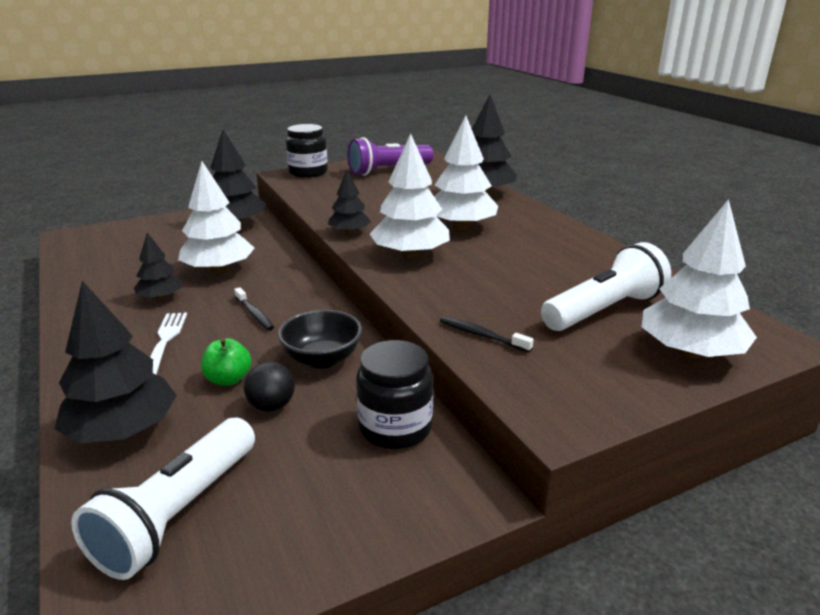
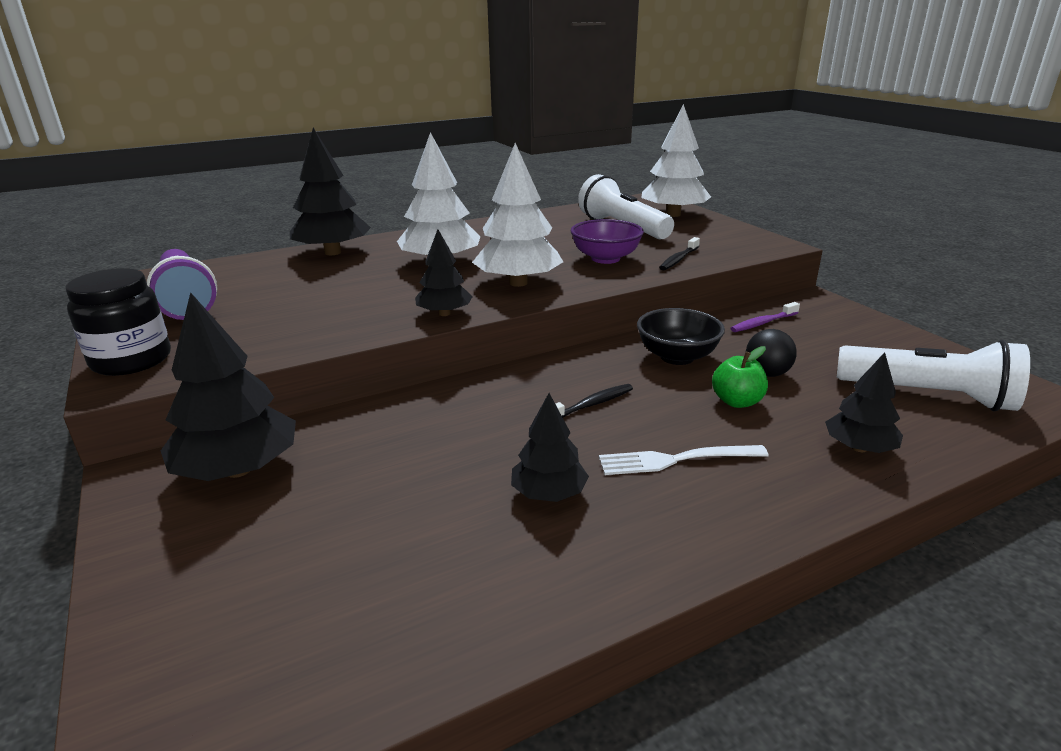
camera: 90 degrees left, 0 degrees up
black tree [55,281,177,443] -> black tree [825,352,903,453], size x0.58
white tree [178,161,255,273] -> none
black jar [356,340,433,449] -> purple toothbrush [730,302,800,332]
none -> purple bowl [571,219,644,264]

